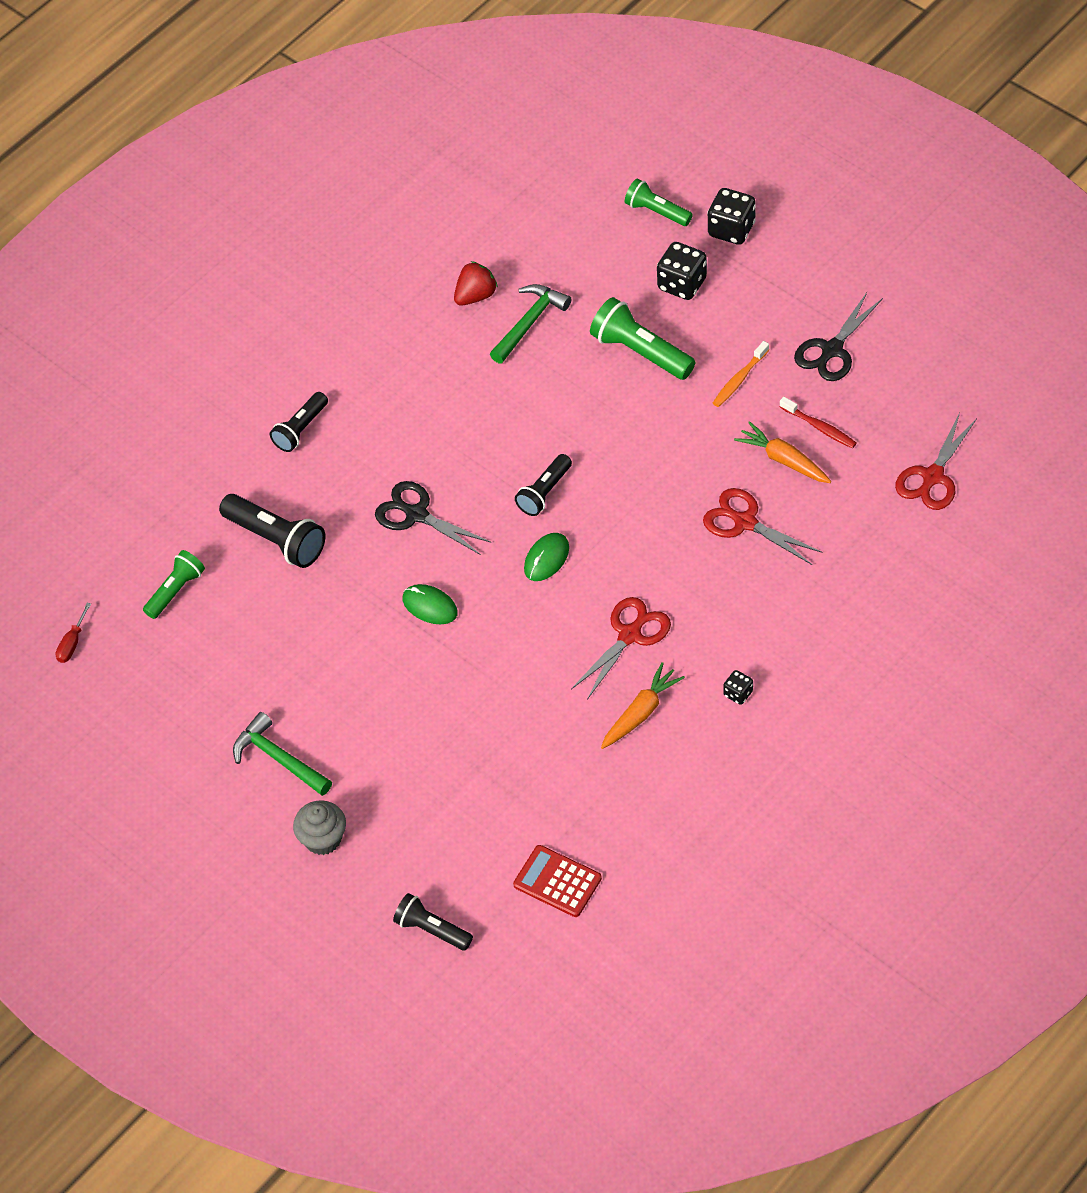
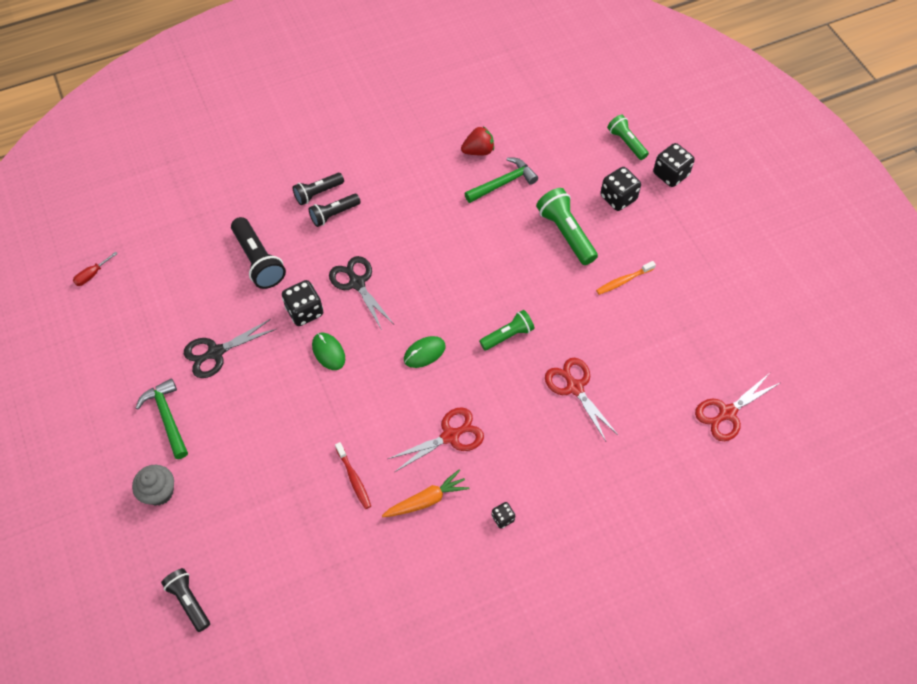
camera: 20 degrees right, 5 degrees up
green flashlight [143,550,205,619] -> green flashlight moved to [479,310,535,350]
red calculator [513,845,602,917] -> none
black flashlight [515,454,572,516] -> black flashlight moved to [309,194,361,227]
orange carrot [734,421,831,483] -> none
red toothbrush [780,397,857,449] -> red toothbrush moved to [335,442,371,509]
black scissors [794,292,883,381] -> black scissors moved to [184,319,276,378]
none -> black dice [282,280,323,326]

